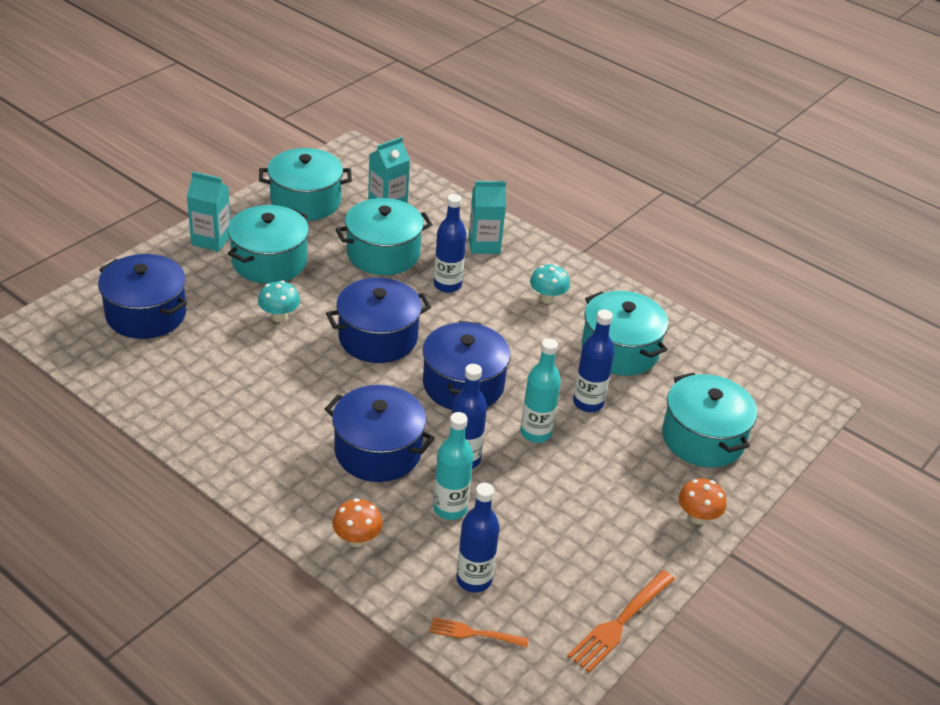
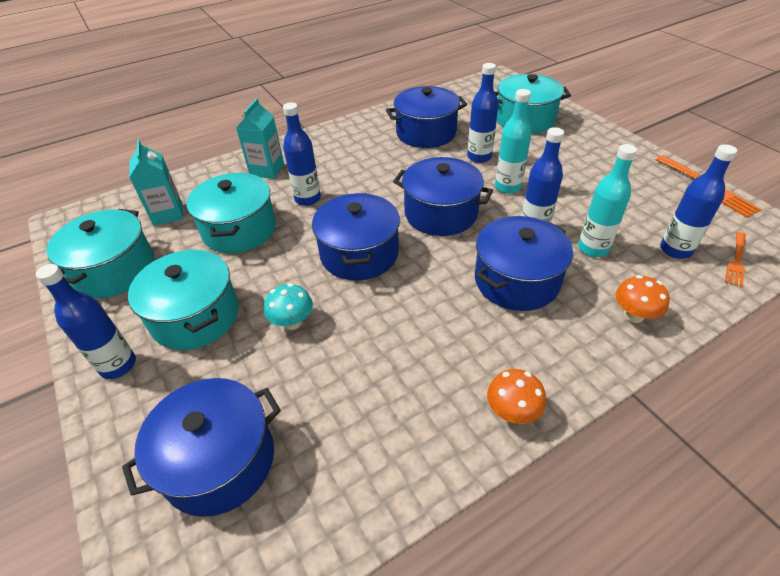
camera: 65 degrees left, 5 degrees up
turquoise carton [187,171,231,252] -> blue bottle [36,264,136,379]
turquoise mushroom [530,264,570,304] -> none
turquoise pot [582,291,668,376] -> blue pot [386,86,467,148]
orange mushroom [679,478,726,524] -> orange mushroom moved to [487,369,546,424]

